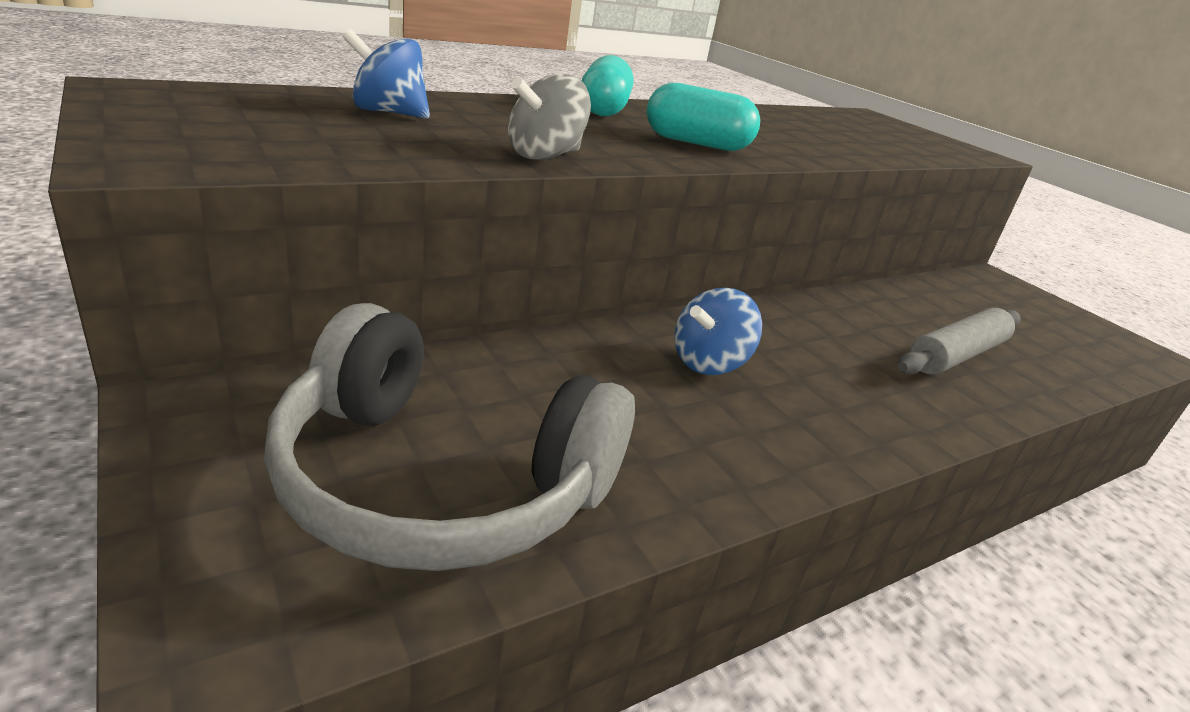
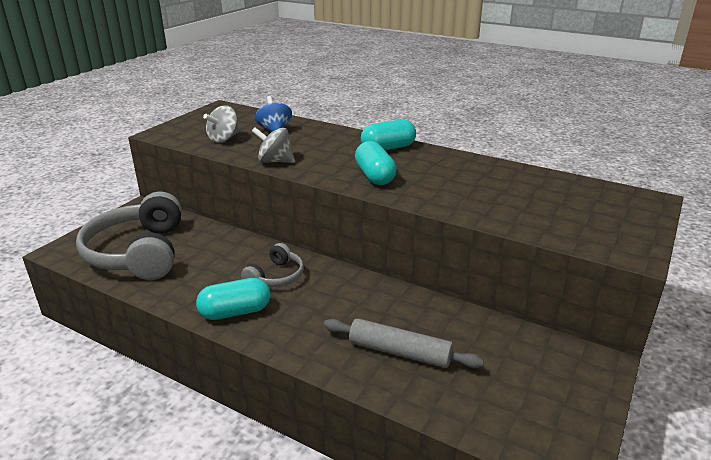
camera: 65 degrees right, 0 degrees up
blue spinning top [675,288,762,375] -> grey headphones [241,243,304,287]
none -> turquoise capsule [196,278,270,320]
none -> grey spinning top [203,105,238,143]

